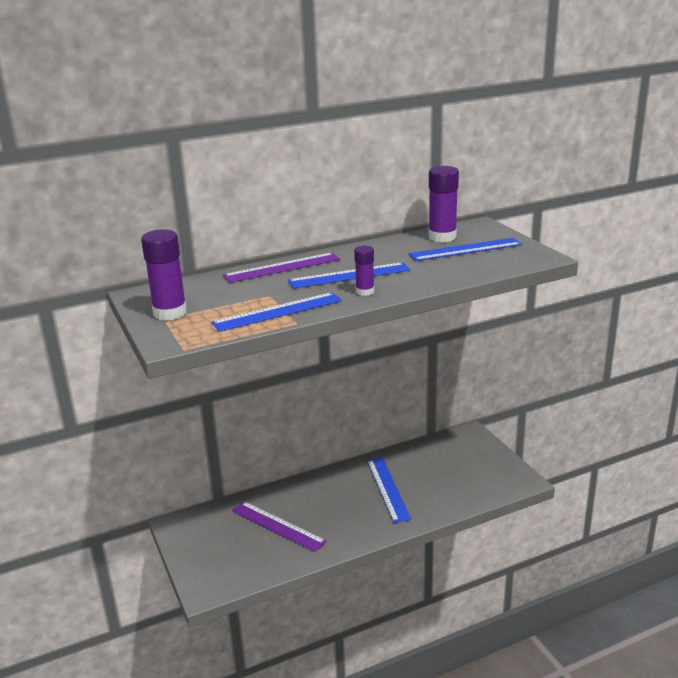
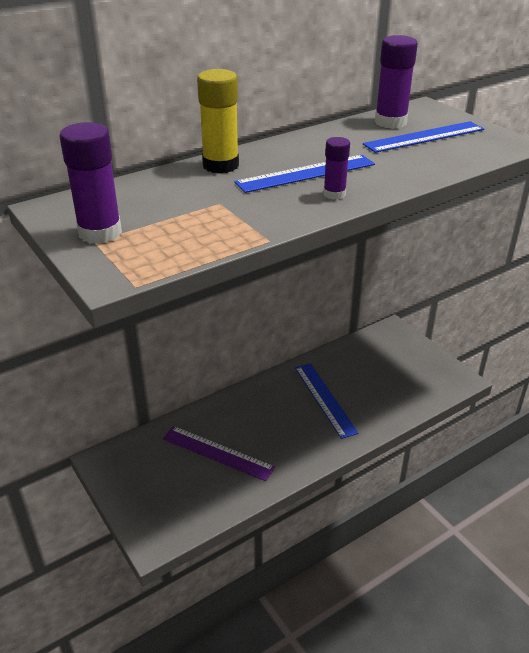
camera: 10 degrees left, 10 degrees up
blue ruler [211,292,342,332] -> none
purple ruler [223,253,340,283] -> yellow glue stick [197,69,239,174]

